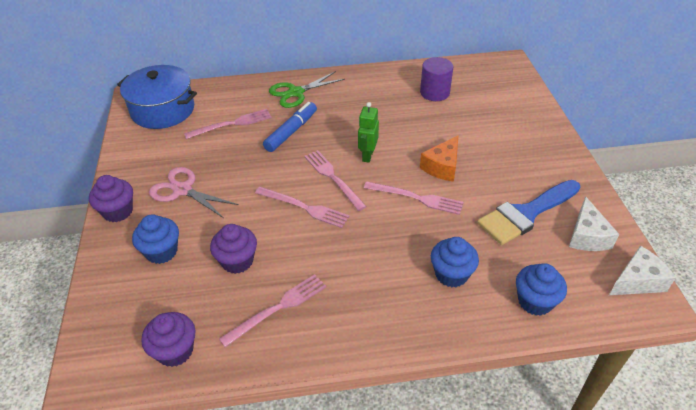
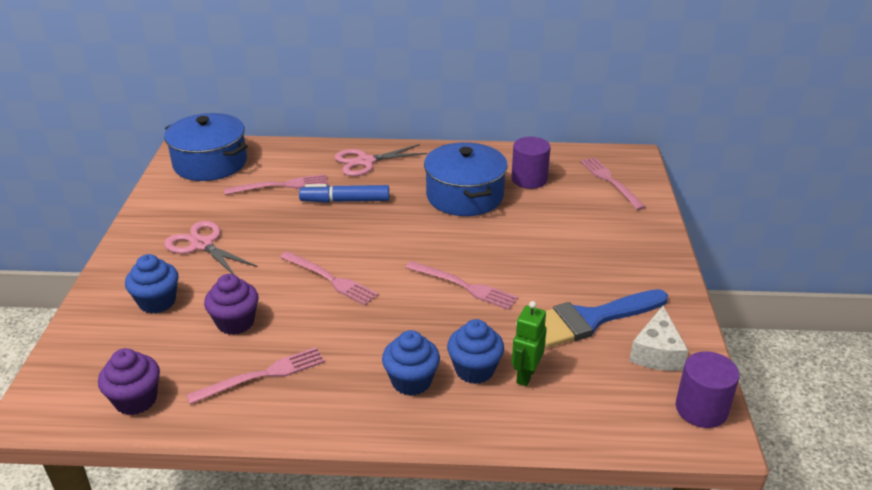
camera: 10 degrees right, 10 degrees down
purple cupcake [89,175,133,222] -> none
blue marker [263,102,317,152] -> blue marker turned 135 degrees counterclockwise [299,184,389,203]
green scissors [269,71,345,108] -> pink scissors [334,144,427,176]
pink fork [304,150,367,211] -> pink fork moved to [580,157,646,210]
green robot [358,102,379,163] -> green robot moved to [512,301,547,386]
orange cheese [420,136,458,182] -> none
blue cupcake [516,263,567,316] -> blue cupcake moved to [382,330,440,396]
white cheese [609,246,676,295] -> purple cylinder [676,351,740,428]
none -> blue pot [424,142,508,216]

